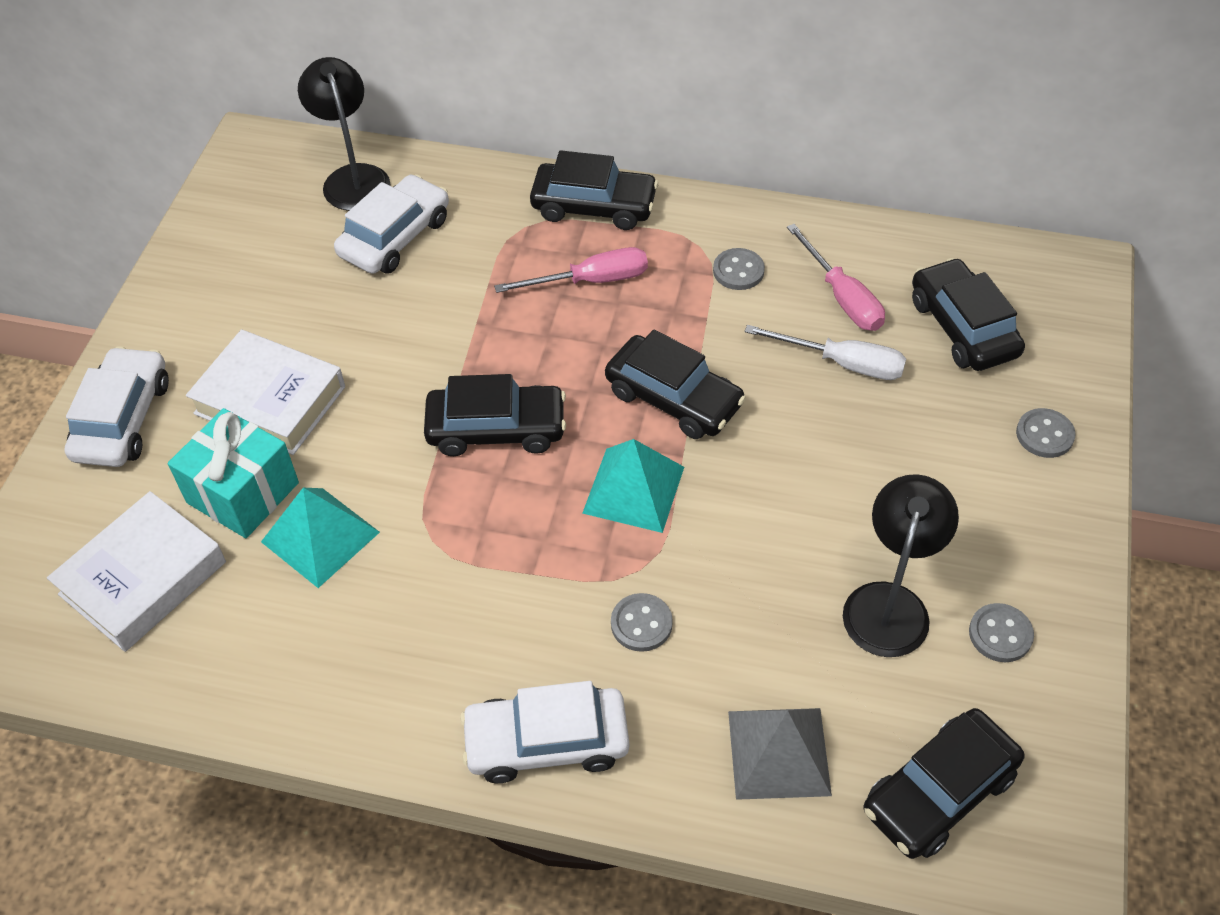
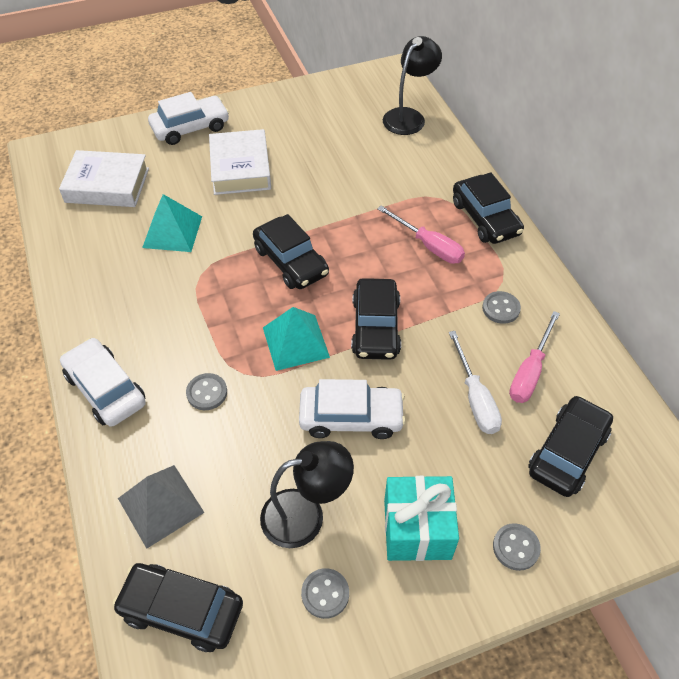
camera: 55 degrees right, 0 degrees up
turquoise gift [168,408,299,538] -> turquoise gift moved to [384,476,459,561]
white car [334,174,449,274] -> white car moved to [299,379,406,439]

